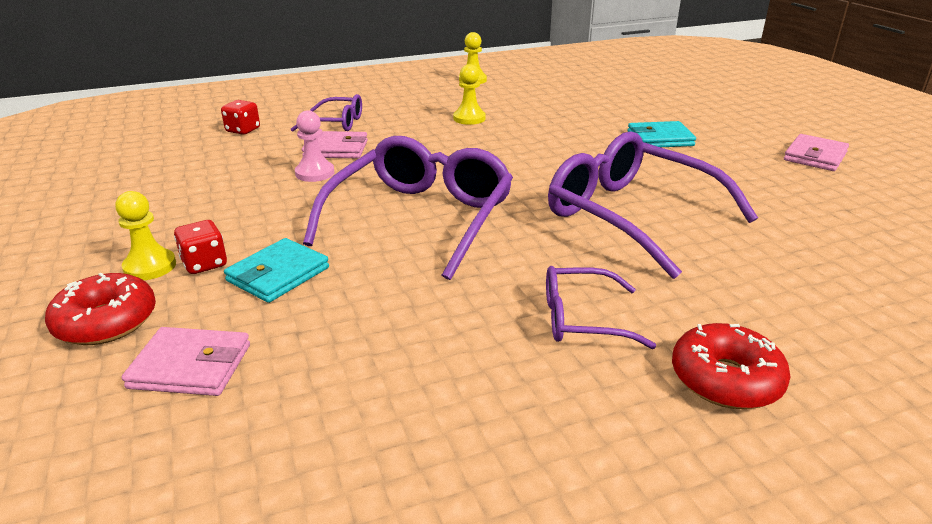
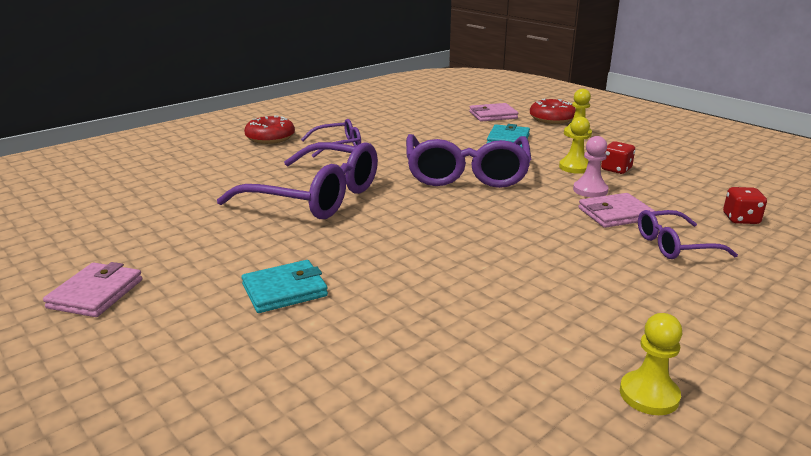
camera: 160 degrees right, 5 degrees down
red dice [174,220,227,274] -> red dice moved to [601,141,635,174]
yellow pawn [453,64,486,125] -> yellow pawn moved to [559,117,590,174]

